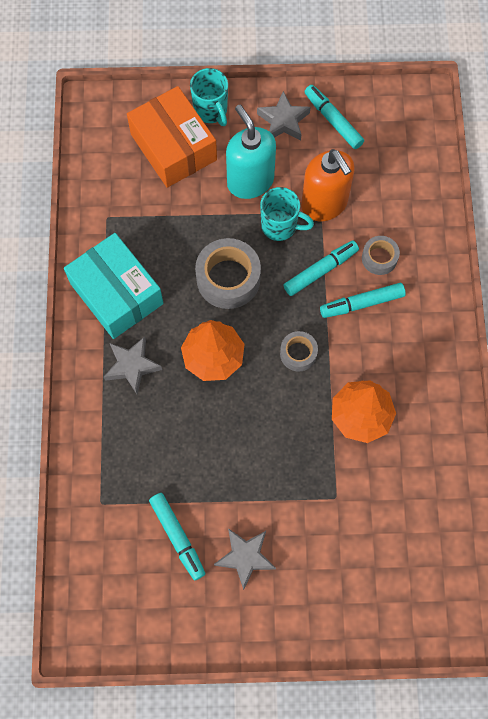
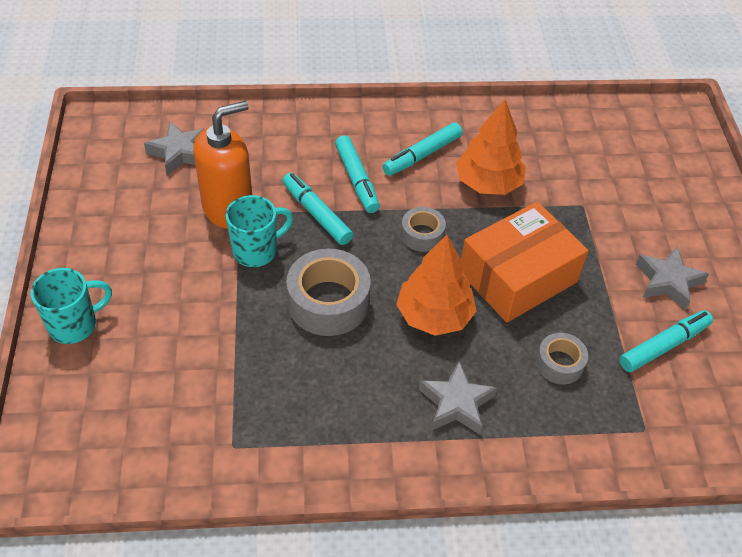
camera: 95 degrees left, 20 degrees down
turquoise box [64,233,164,339] -> none
orange box [127,86,217,188] -> orange box moved to [461,202,588,322]
turquoise soap dispenser [226,105,276,199] -> none
grey star [257,91,310,141] -> grey star moved to [144,122,204,175]
turquoise mug [260,187,314,241] -> turquoise mug turned 45 degrees clockwise [225,195,293,267]
turquoise marker [304,85,364,149] -> turquoise marker moved to [382,122,462,176]
grey tape [362,236,400,275] -> grey tape moved to [536,333,588,384]

